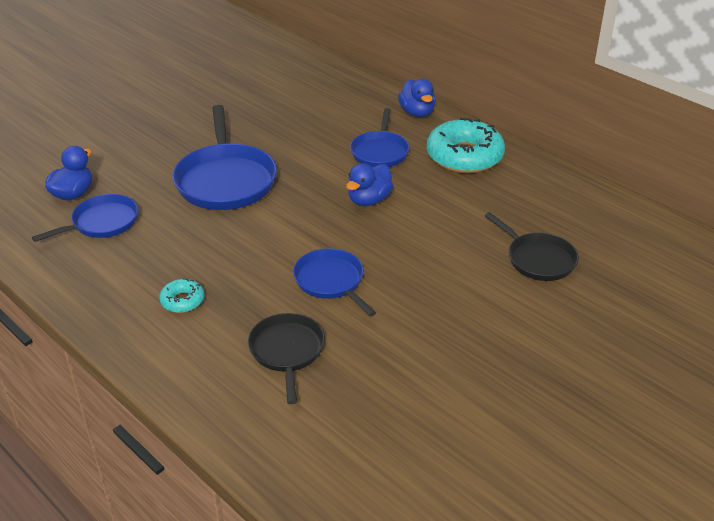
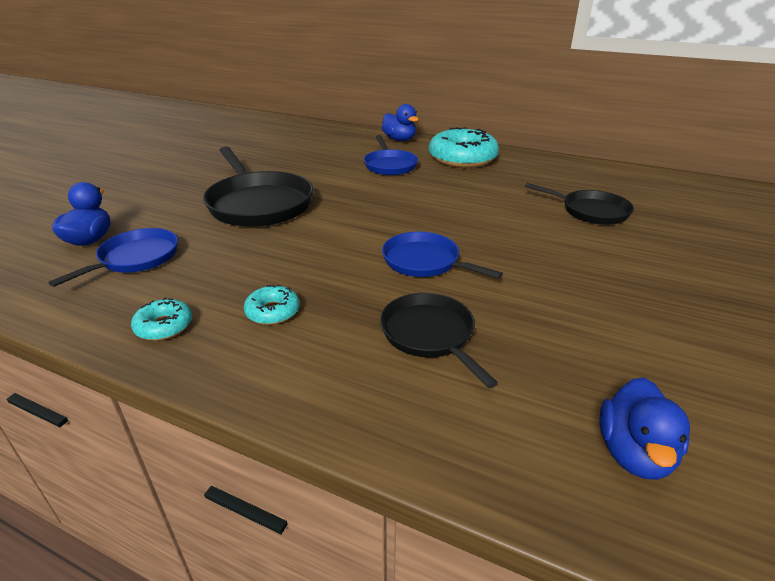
camera: 20 degrees left, 5 degrees down
blue pan [172,105,277,210] -> black pan [203,147,314,227]
blue duck [346,163,393,206] -> blue duck moved to [600,377,690,480]
none -> turquoise donut [131,297,192,341]

